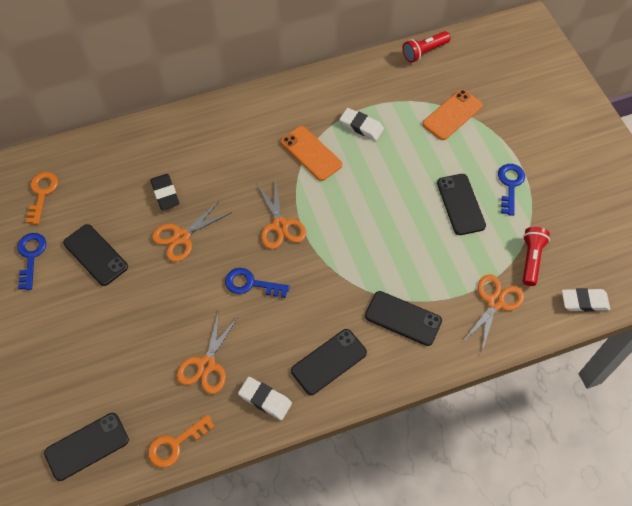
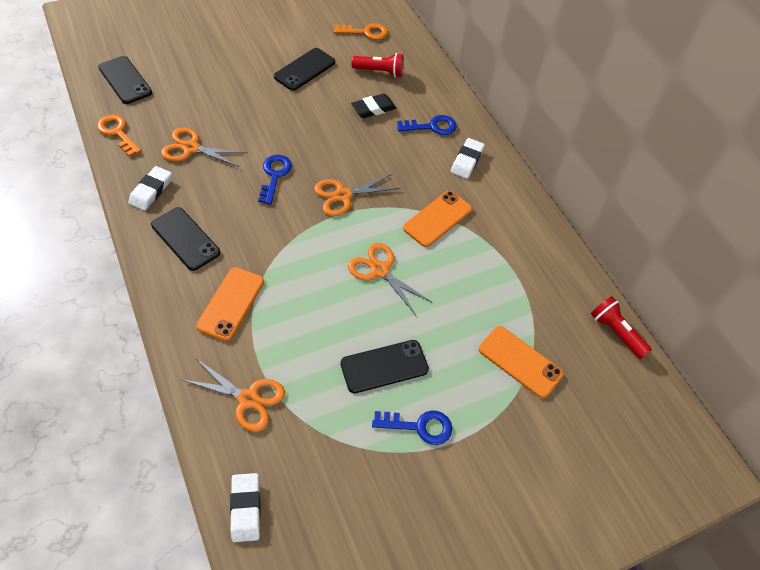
camera: 80 degrees right, 5 degrees down
blue key [17,233,46,290] -> blue key moved to [397,115,457,135]
orange scissors [152,200,232,262] -> orange scissors moved to [348,243,431,315]
white eraser [340,108,384,140] -> white eraser moved to [451,138,485,179]
black phone [365,291,442,346] -> orange phone [196,267,264,341]
red flashlight [523,227,550,286] -> red flashlight moved to [352,53,404,77]

